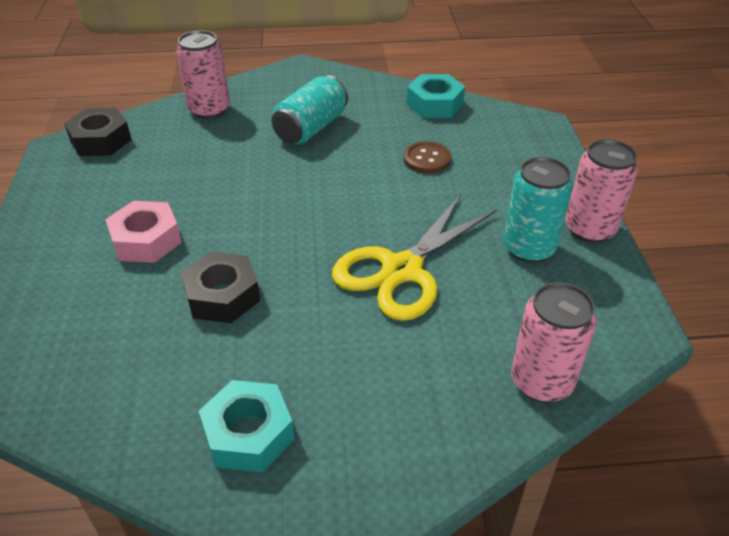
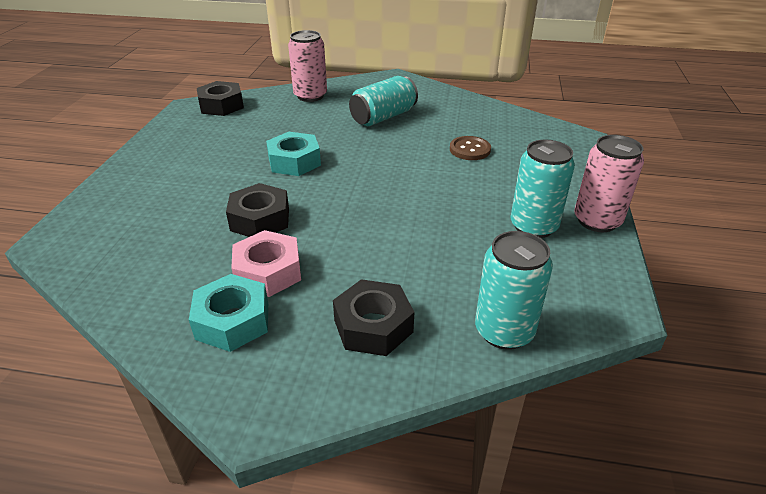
camera: 15 degrees right, 5 degrees down
pink nut [105,201,182,263] -> pink nut moved to [231,230,301,297]
yellow scissors [332,194,497,321] -> none
turquoise nut [407,74,465,118] -> turquoise nut moved to [266,132,321,176]
pink can [511,282,597,402] -> turquoise can [475,231,553,350]
none -> black nut [333,279,414,356]

